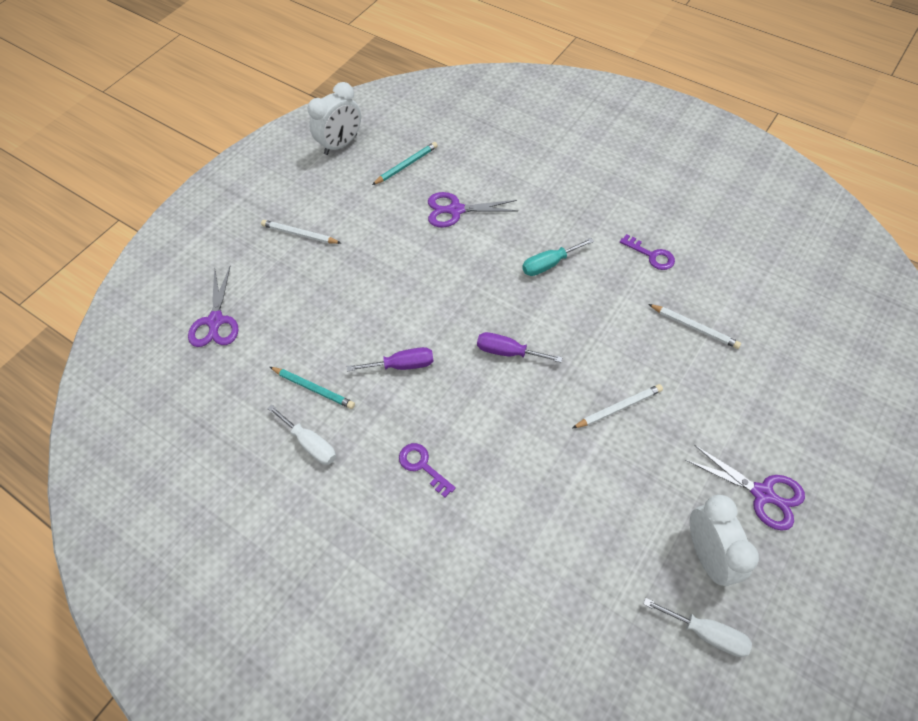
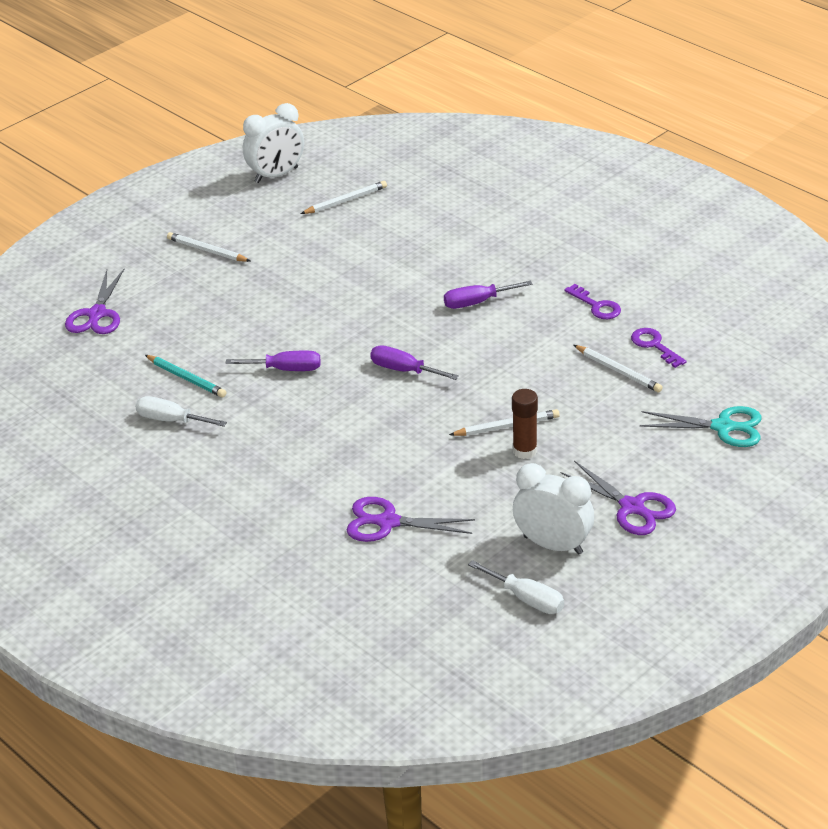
camera: 10 degrees right, 20 degrees down
white screwdriver [267,405,336,465] -> white screwdriver turned 150 degrees clockwise [135,396,227,427]
turquoise pencil [372,142,438,185] -> white pencil [301,181,387,214]
purple key [399,443,456,497] -> purple key moved to [631,328,687,368]
purple scissors [428,192,518,227] -> purple scissors moved to [347,497,475,542]
turquoise screwdriver [522,238,594,276] -> purple screwdriver [444,281,533,309]
white clock [690,495,759,586] -> white clock turned 60 degrees counterclockwise [513,463,594,555]
none -> brown glue stick [512,389,538,459]
none -> turquoise scissors [640,406,762,447]

